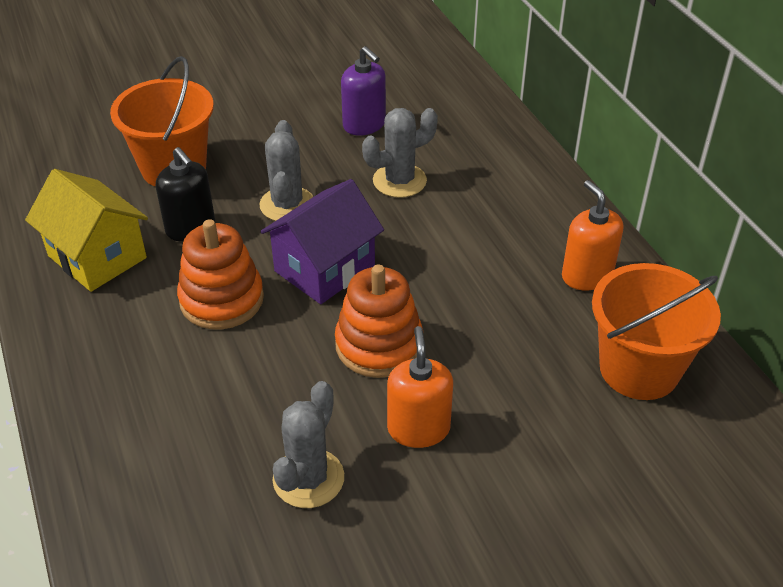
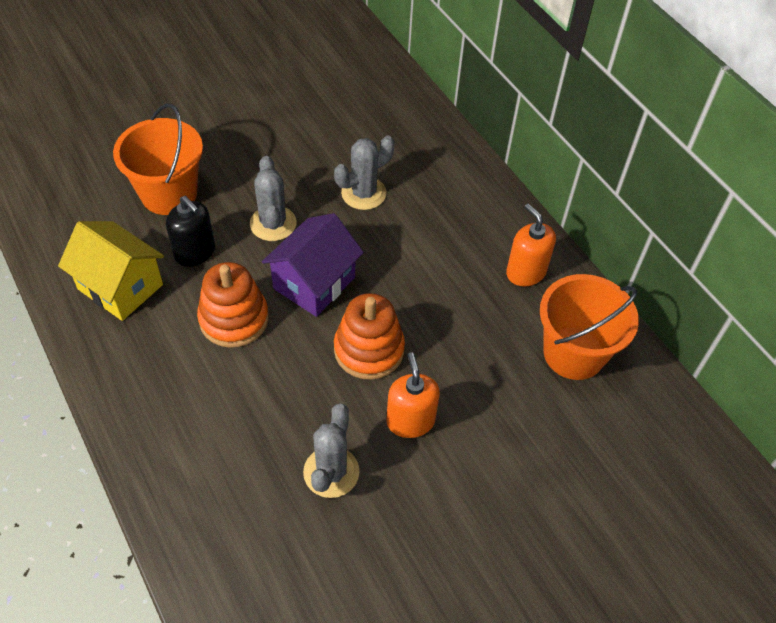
camera: 10 degrees left, 10 degrees up
purple soap dispenser [341,46,386,136] -> none

